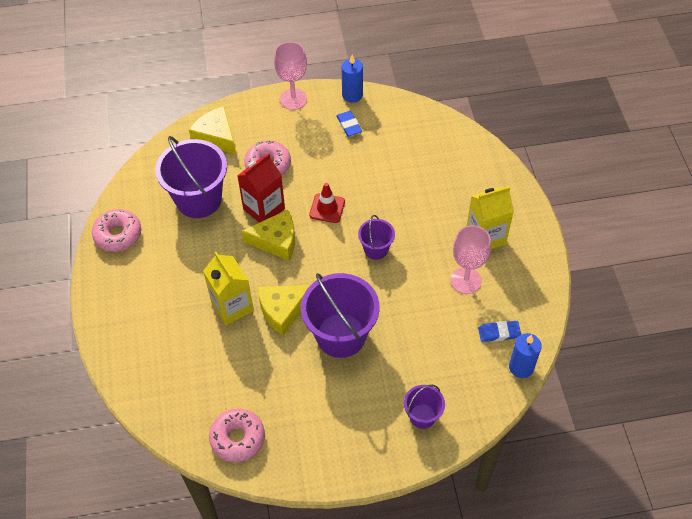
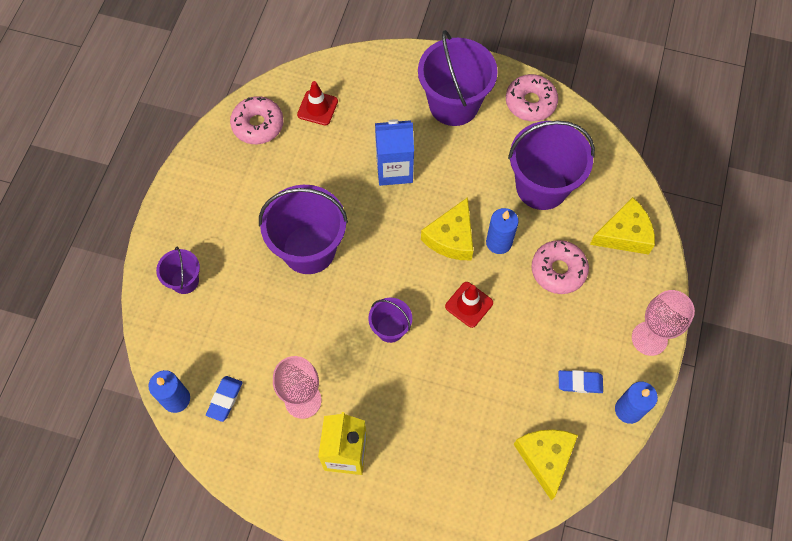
camera: 115 degrees right, 10 degrees up
yellow carton [203,252,254,325] -> blue carton [375,119,414,186]
red carton [237,153,285,223] -> blue candle [486,208,519,254]
yellow cheese [258,285,310,336] -> yellow cheese moved to [514,429,578,500]
none -> red traffic cone [297,81,338,126]
none -> purple bucket [418,30,498,126]

